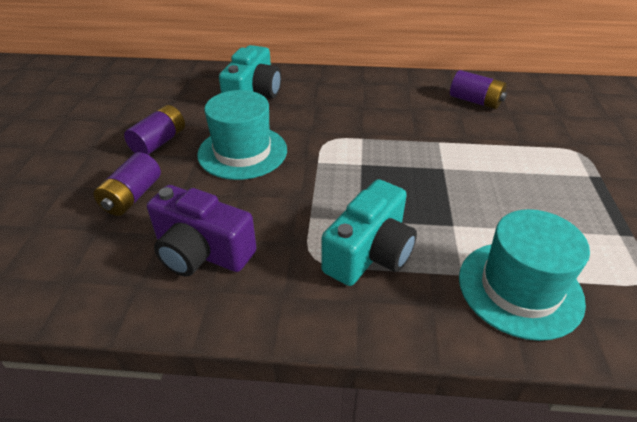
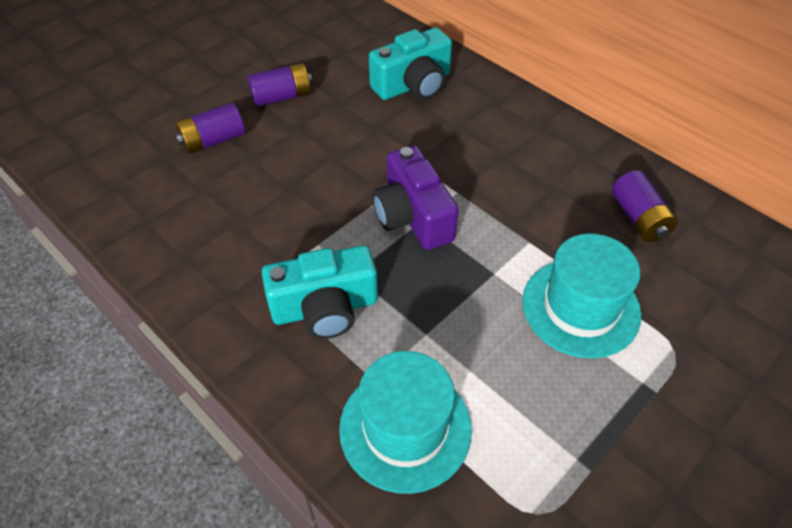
camera: 40 degrees right, 10 degrees up
purple camera [147,185,257,277] -> purple camera moved to [373,145,459,250]
turquoise hat [197,90,287,180] -> turquoise hat moved to [522,233,641,358]

